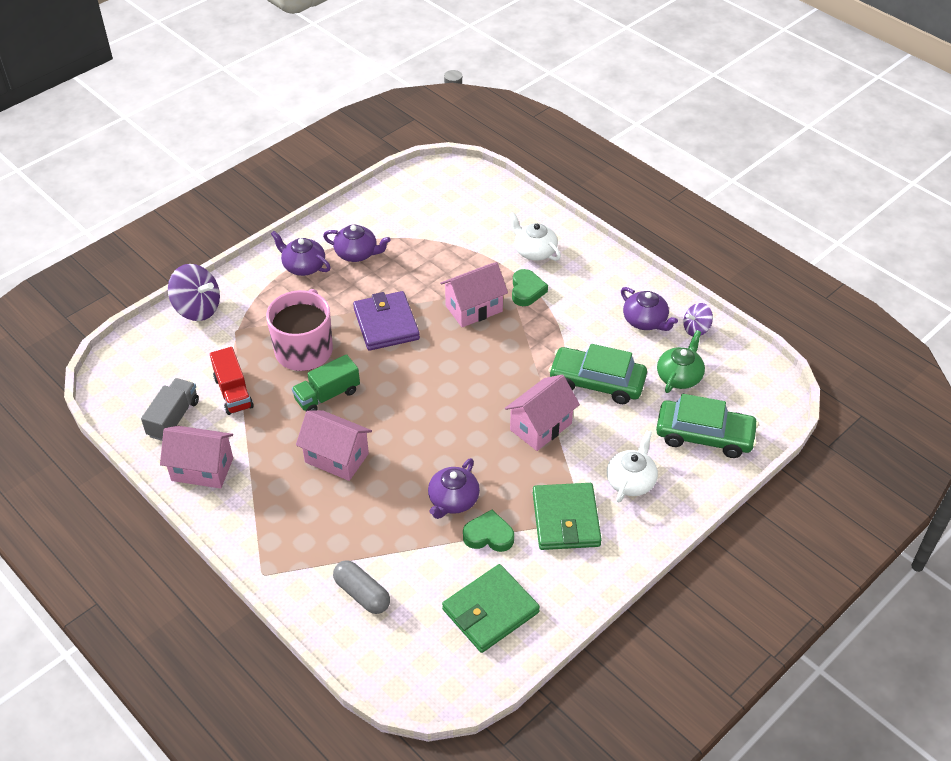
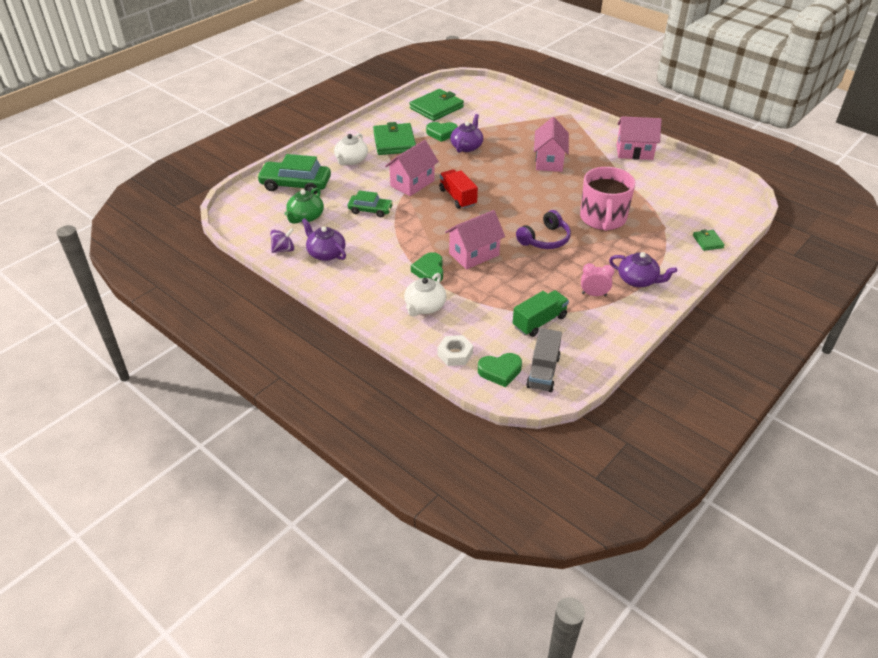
camera: 175 degrees right, 5 degrees down
grey truck [141,378,199,441] -> grey truck moved to [526,328,562,392]
purple spinning top [168,264,220,321] -> green wallet [693,229,725,251]
red truck [210,347,254,415] -> red truck moved to [439,169,478,209]
green truck [292,354,360,412] -> green truck moved to [513,290,569,337]
pink house [296,410,372,481] -> pink house turned 75 degrees clockwise [534,117,569,172]
purple teapot [323,225,391,262] -> pink clock [581,263,614,296]
grey capsule [333,560,390,614] -> none
purple wallet [353,291,420,351] -> purple headphones [516,210,571,249]
white teapot [509,212,561,261] -> white teapot turned 75 degrees clockwise [404,273,447,317]
green car [549,344,647,404] -> green car [348,190,393,217], size x0.60
none -> white nut [437,335,473,366]
none -> green heart [478,353,522,387]

